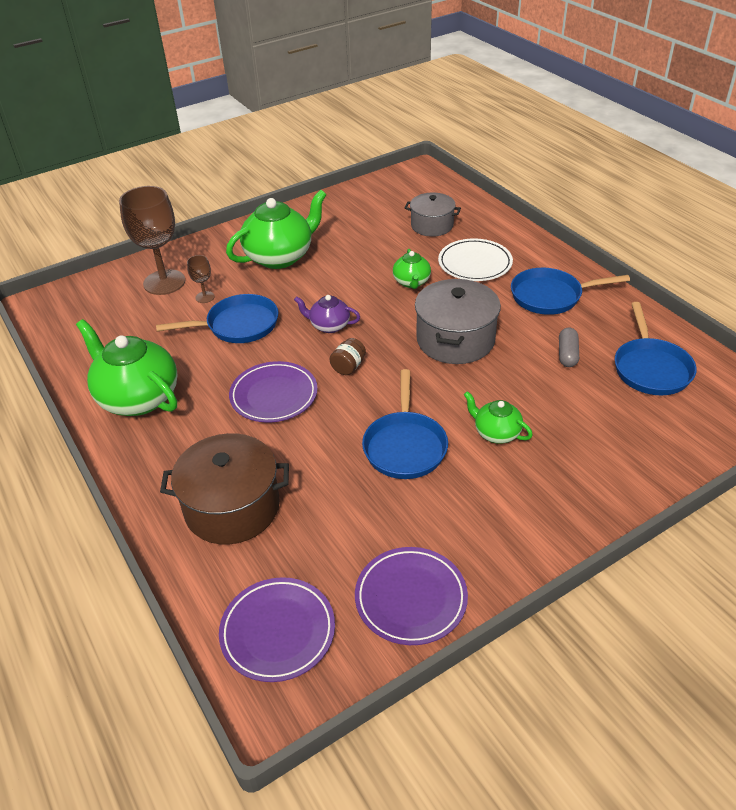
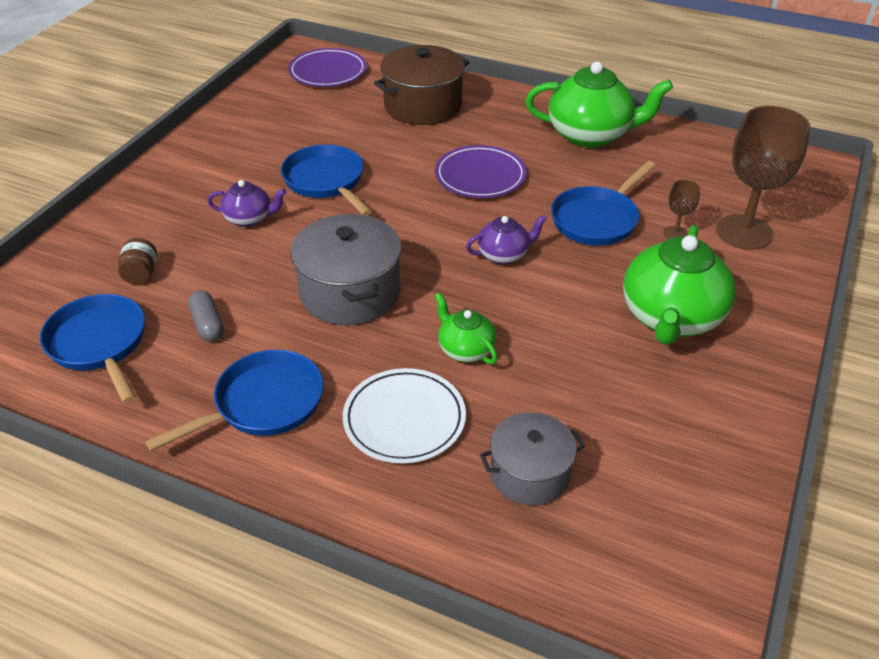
camera: 145 degrees right, 0 degrees up
brown jar [330,338,366,375] -> brown jar moved to [118,238,157,284]
purple plate [355,547,468,645] -> none
green teapot [464,391,533,444] -> purple teapot [207,180,286,227]

